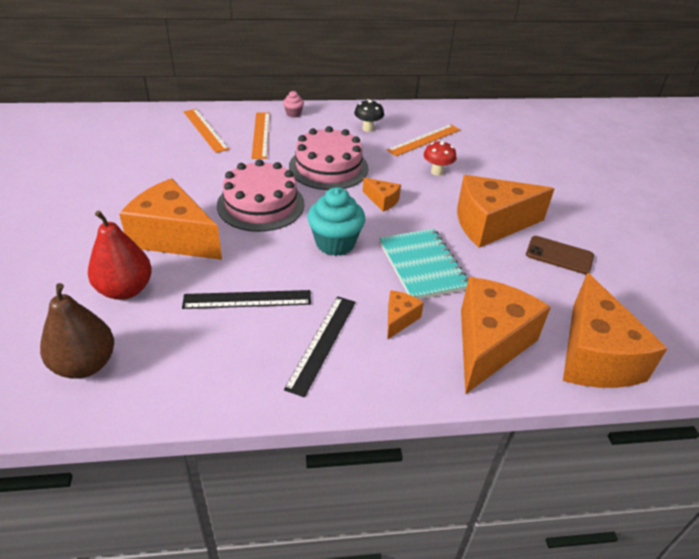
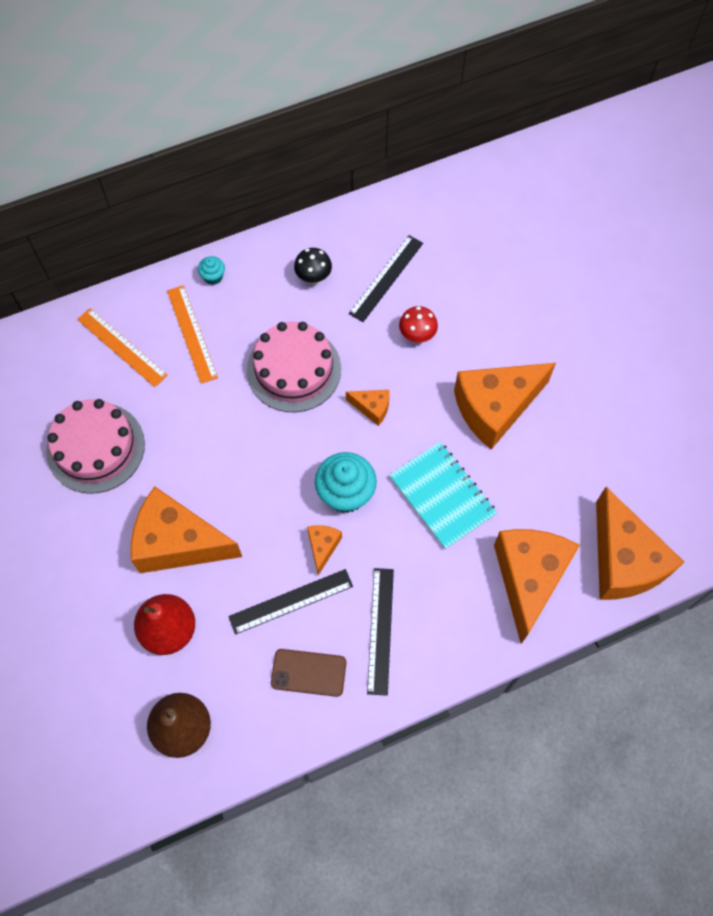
camera: 15 degrees left, 25 degrees up
pink cake [217,159,305,232] -> pink cake moved to [46,399,145,494]
pink cupcake [283,91,304,118] -> turquoise cupcake [198,256,225,285]
orange ruler [387,124,460,156] -> black ruler [349,235,423,322]
orange cheese [387,290,424,340] -> orange cheese moved to [307,525,342,575]
brown phone [526,236,594,274] -> brown phone moved to [271,649,346,697]

